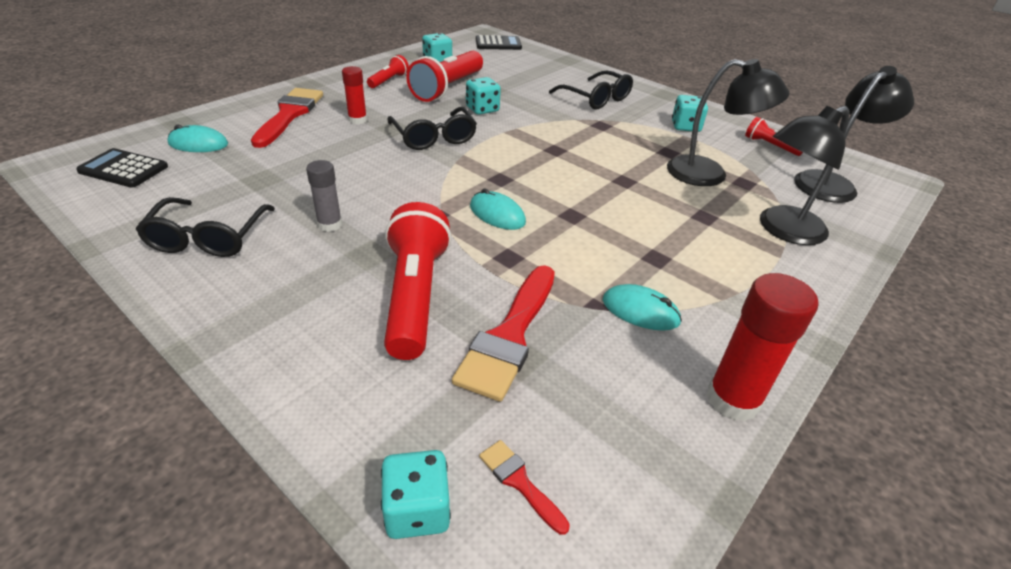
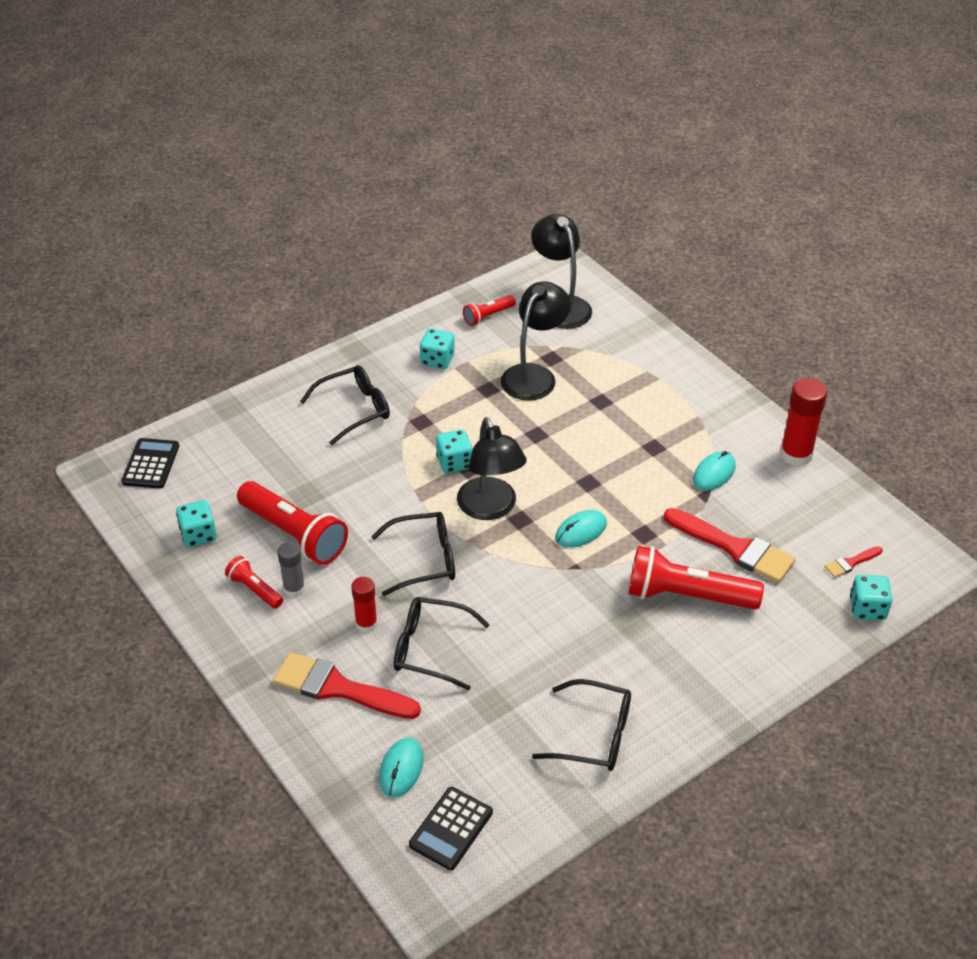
camera: 75 degrees left, 5 degrees up
grey glue stick [306,160,342,232] -> grey glue stick moved to [277,542,305,597]
turquoise dice [466,77,501,115] -> turquoise dice moved to [436,429,473,473]
black lamp [760,106,850,245] -> black lamp moved to [457,417,527,520]
none -> black glasses [394,597,490,690]

